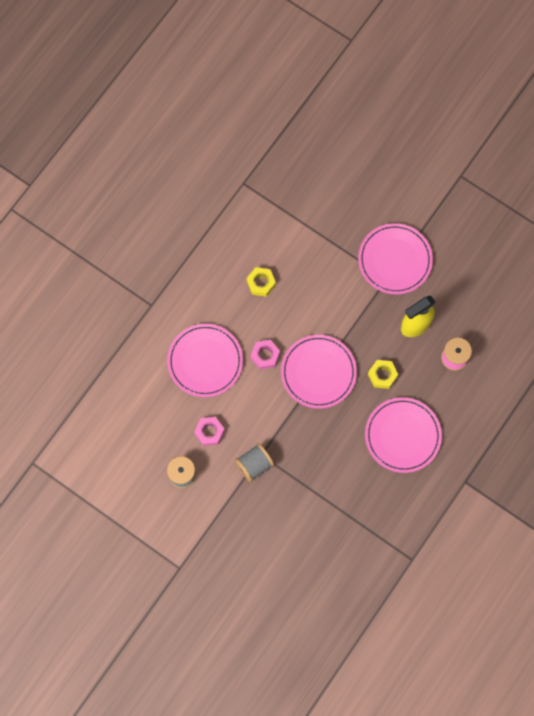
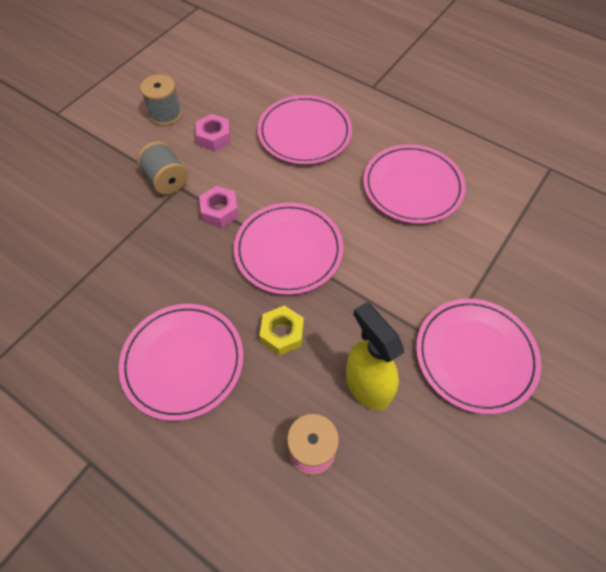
camera: 90 degrees right, 15 degrees down
yellow nut [247,267,276,297] -> pink plate [363,144,466,224]
pink nut [251,340,280,370] -> pink nut moved to [199,186,239,228]

